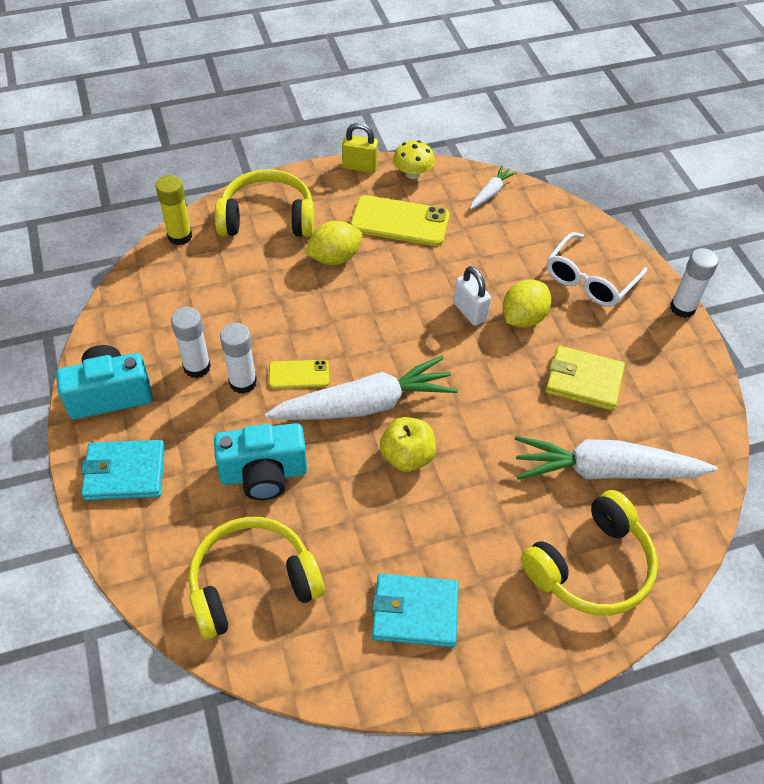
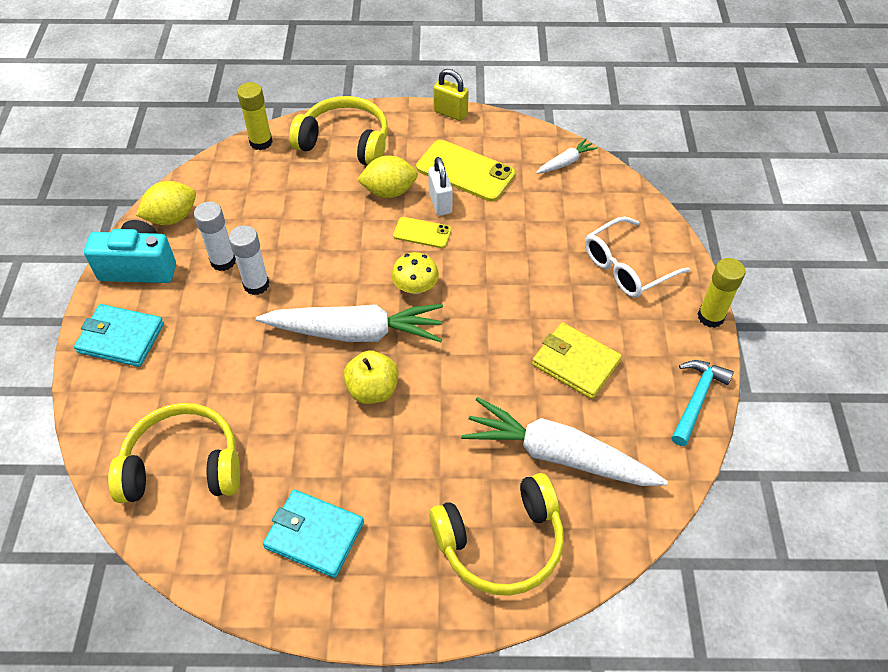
camera: 20 degrees right, 0 degrees up
turquoise camera [214,423,307,500] -> none
yellow phone [269,360,329,389] -> yellow phone moved to [393,217,451,248]
yellow mushroom [393,140,435,179] -> yellow mushroom moved to [391,252,439,294]
white padlock [453,266,491,326] -> white padlock moved to [428,157,453,216]
yellow lemon [503,279,551,328] -> yellow lemon moved to [136,181,196,225]
white glue stick [670,248,719,318] -> yellow glue stick [698,258,746,328]
none -> turquoise hammer [671,360,734,446]

